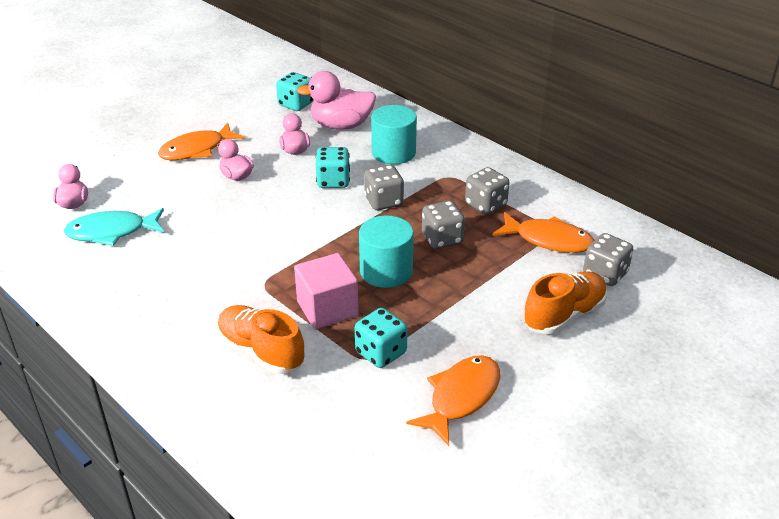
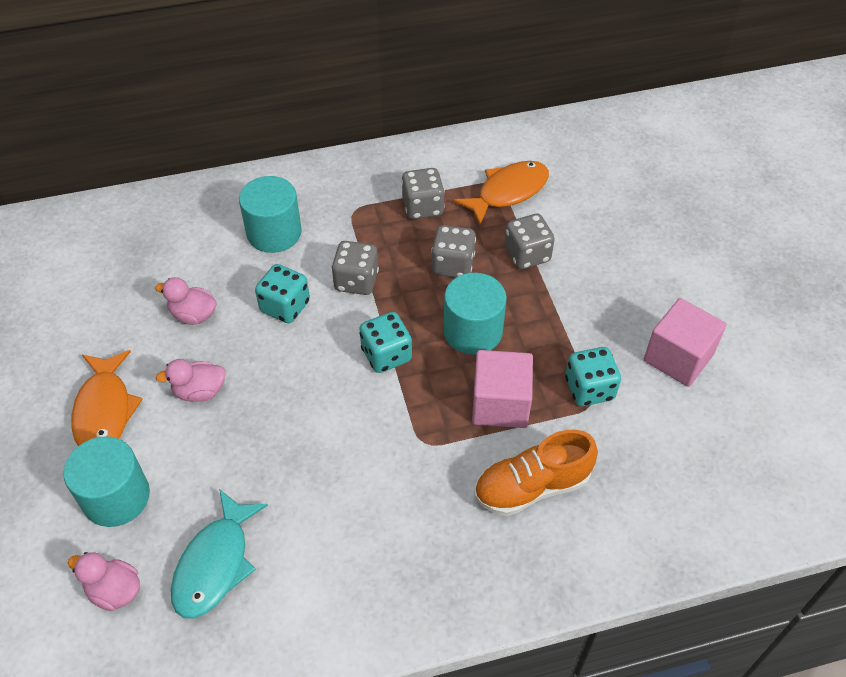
camera: 60 degrees left, 15 degrees up
turquoise dice [276,72,314,111] -> turquoise dice moved to [359,312,412,373]
pink duck [297,71,376,130] -> none
orange fish [406,355,500,446] -> pink cube [644,298,726,387]
orange shoe [523,271,607,334] -> none
grey dice [583,233,633,286] -> grey dice moved to [504,214,555,269]
none -> turquoise cylinder [63,436,150,527]

